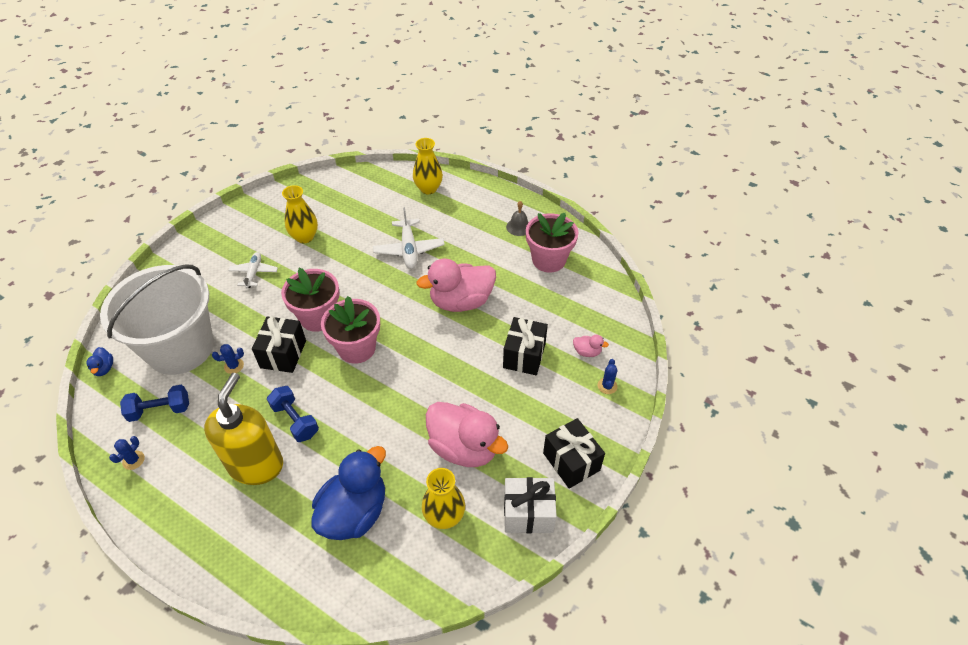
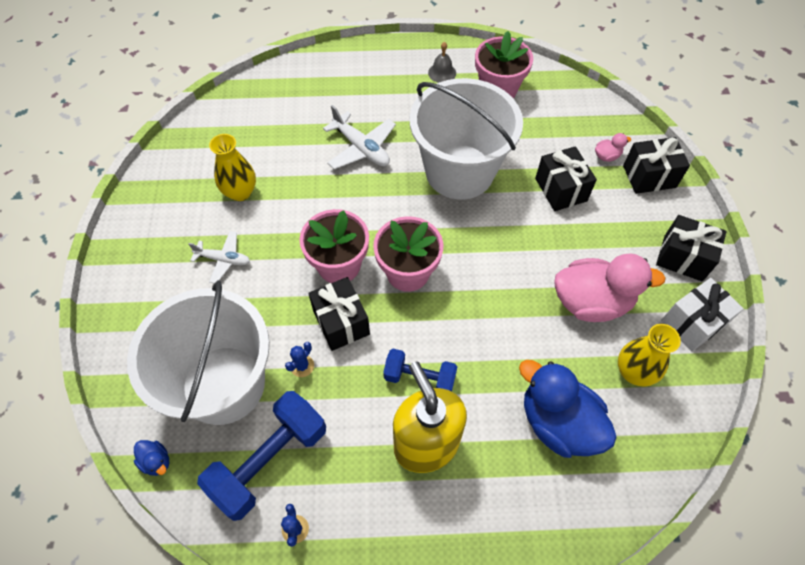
camera: 35 degrees left, 10 degrees up
blue dumbbell [120,385,189,422] -> blue dumbbell [197,391,326,521], size x1.66
white plane [228,252,278,288] -> white plane turned 135 degrees clockwise [188,231,250,283]
blue duck [311,446,386,540] -> blue duck turned 45 degrees counterclockwise [519,360,616,458]
yellow vase [413,138,443,194] -> none
pink duck [416,258,496,312] -> white bucket [410,78,523,200]
blue cactus [598,359,618,394] -> black gift [623,137,690,194]

